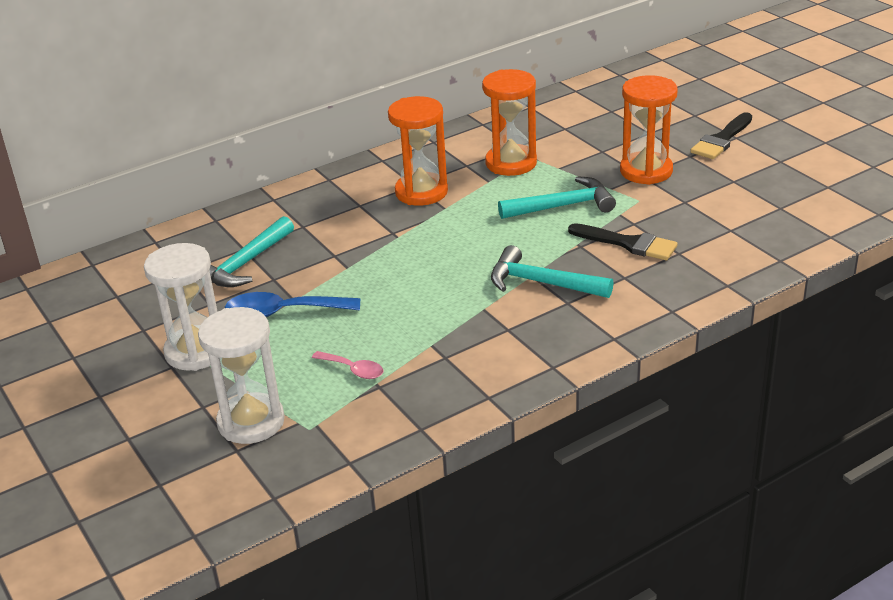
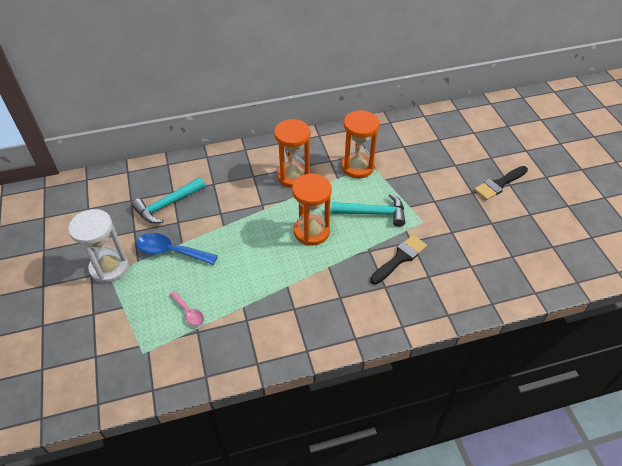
camera: 15 degrees right, 15 degrees up
white hourglass [198,307,285,444] -> none
turquoise hammer [491,245,614,298] -> none
black brush [568,223,678,260] -> black brush turned 90 degrees counterclockwise [370,235,427,285]
orange hourglass [620,75,678,185] -> orange hourglass moved to [292,174,332,245]

